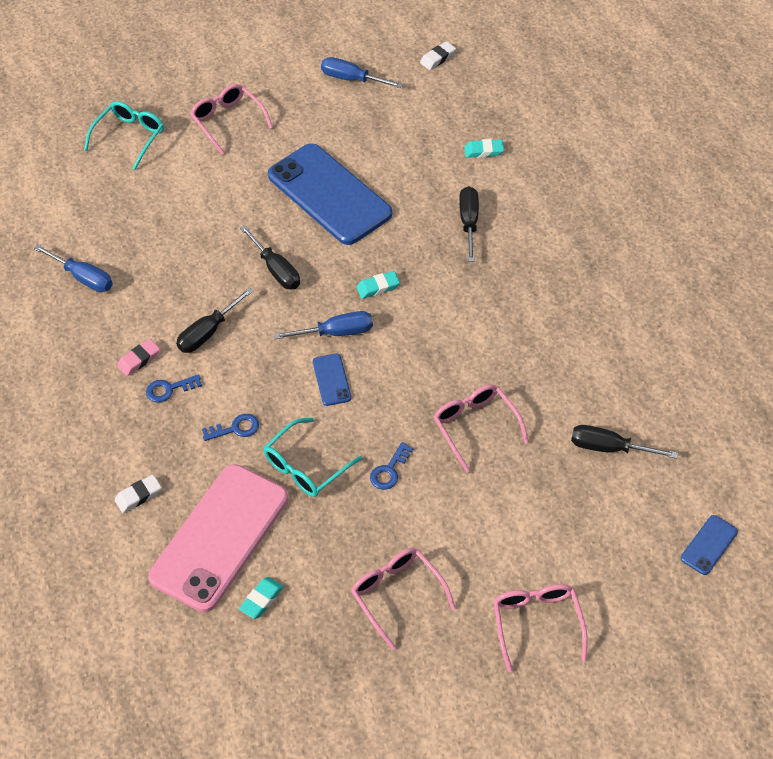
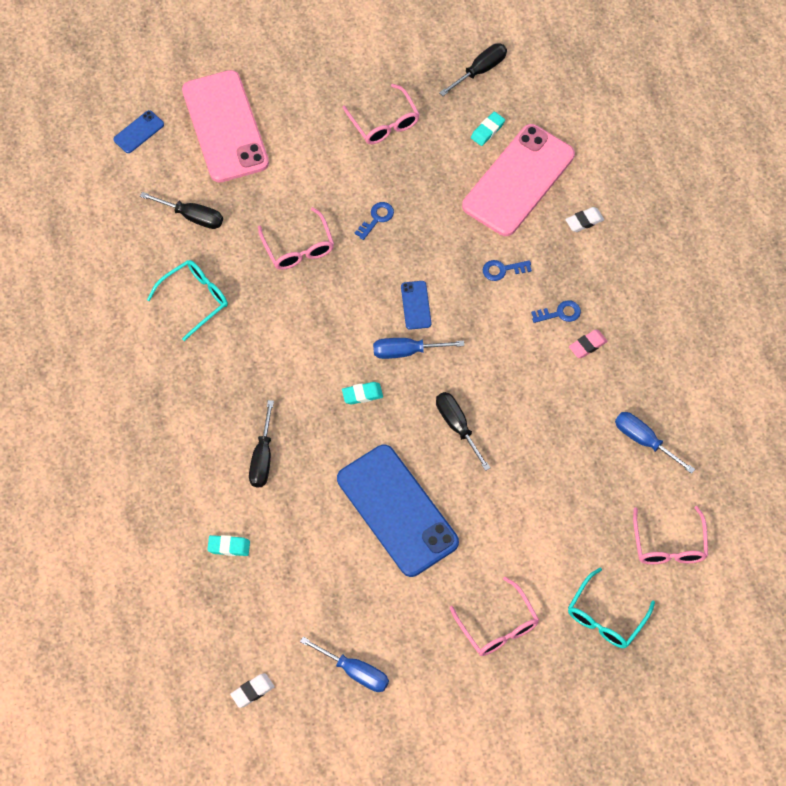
camera: 175 degrees left, 10 degrees up
black screwdriver [176,287,254,353] -> black screwdriver moved to [439,43,507,96]
turquoise glasses [264,418,362,497] -> turquoise glasses moved to [147,260,228,341]
pink glasses [494,584,587,672] -> pink glasses moved to [633,506,708,564]
none -> pink phone [182,70,269,182]

